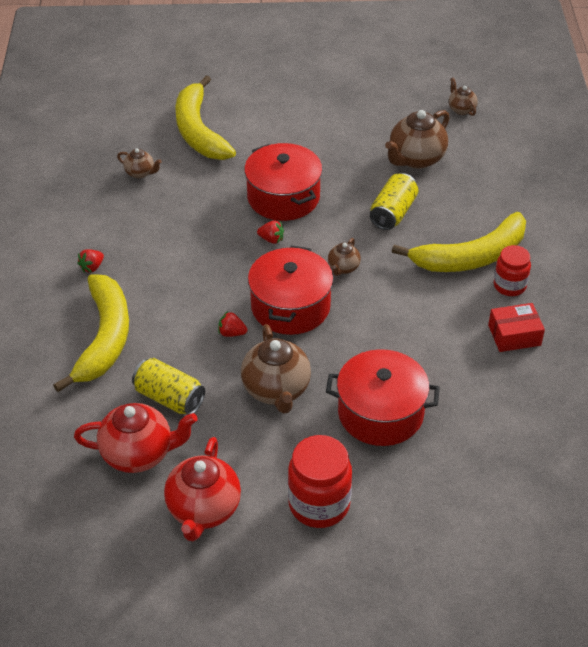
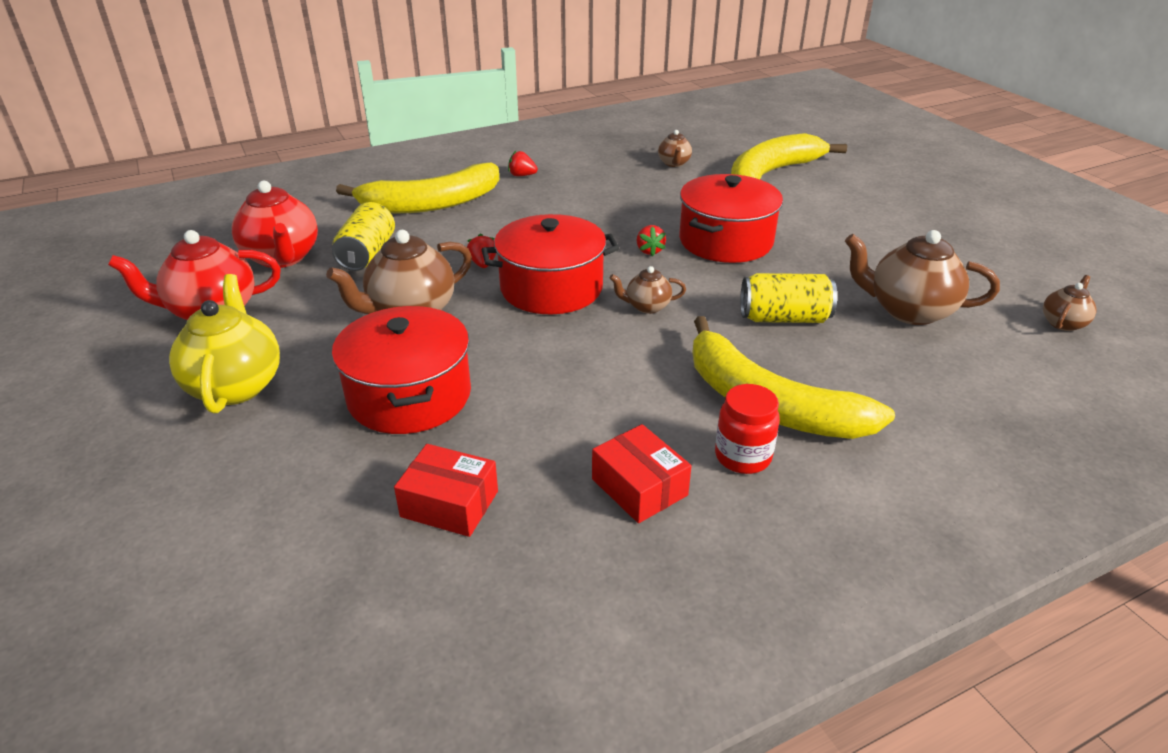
camera: 65 degrees right, 10 degrees down
red jar [288,435,352,528] -> yellow teapot [169,274,280,414]
none -> red box [394,444,498,537]

